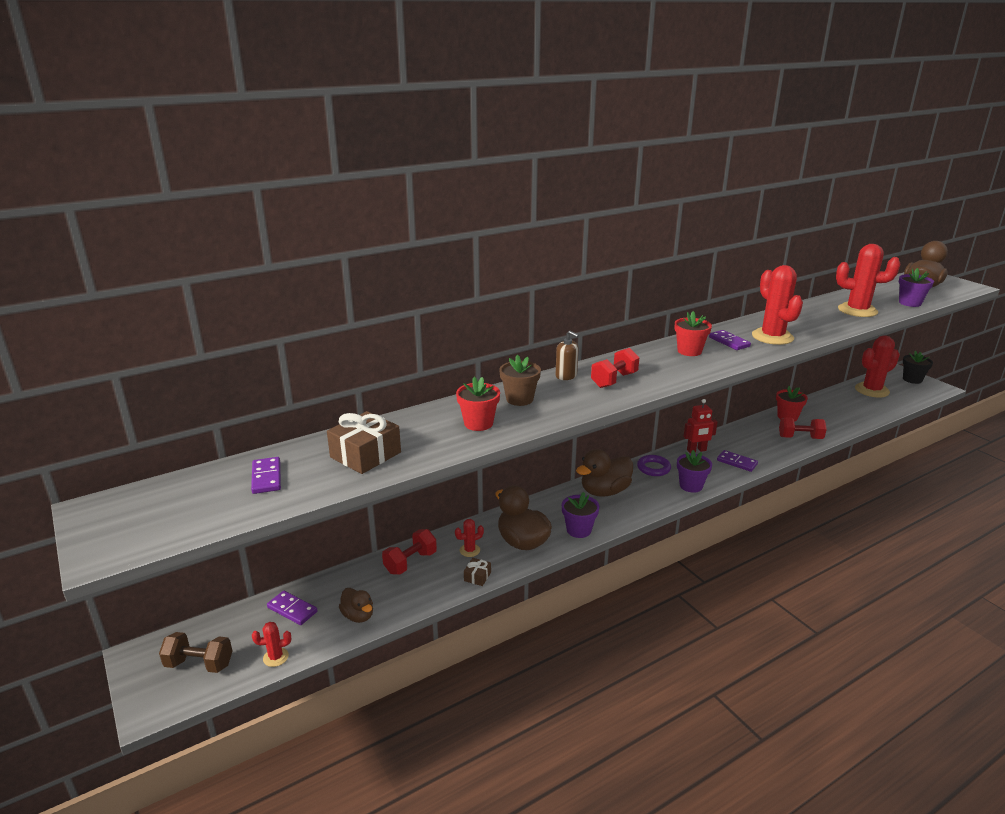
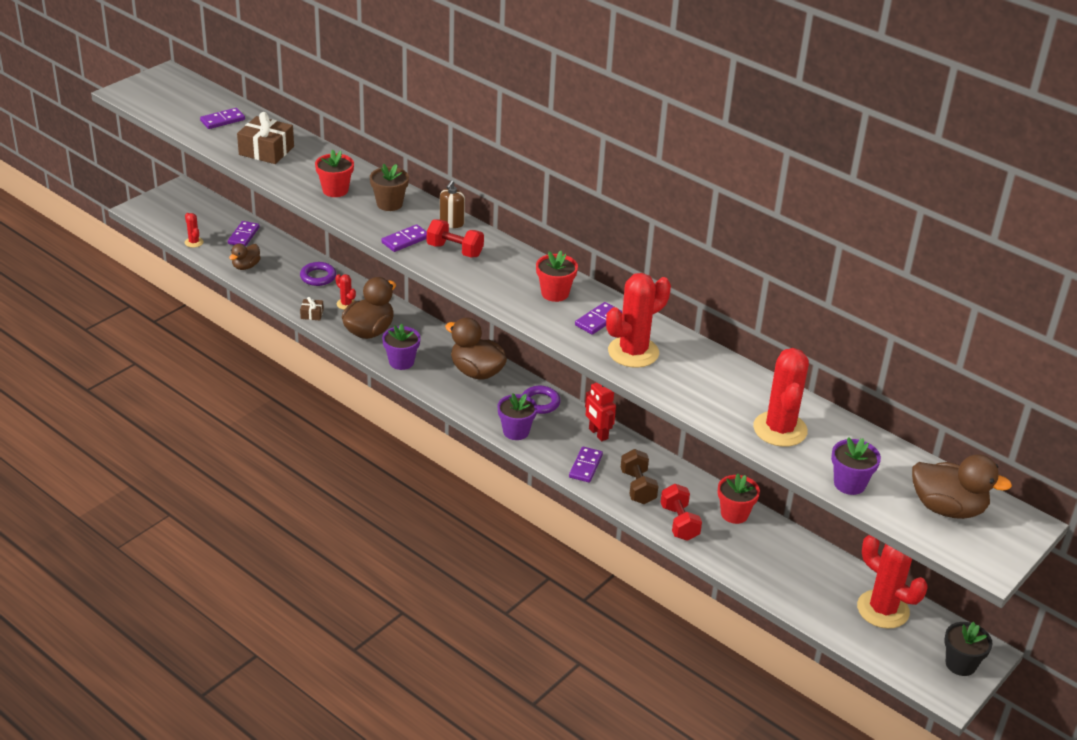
camera: 70 degrees right, 10 degrees up
brown dumbbell [159,632,232,673] -> brown dumbbell moved to [621,449,658,504]
red dumbbell [382,529,437,575] -> purple ring [300,262,336,286]
none -> purple domino [381,224,427,252]

